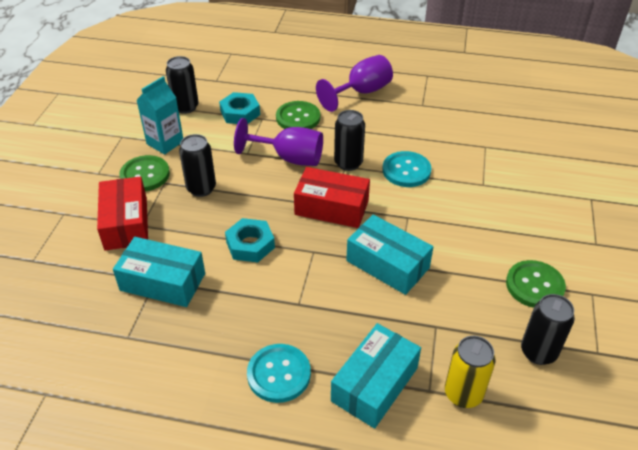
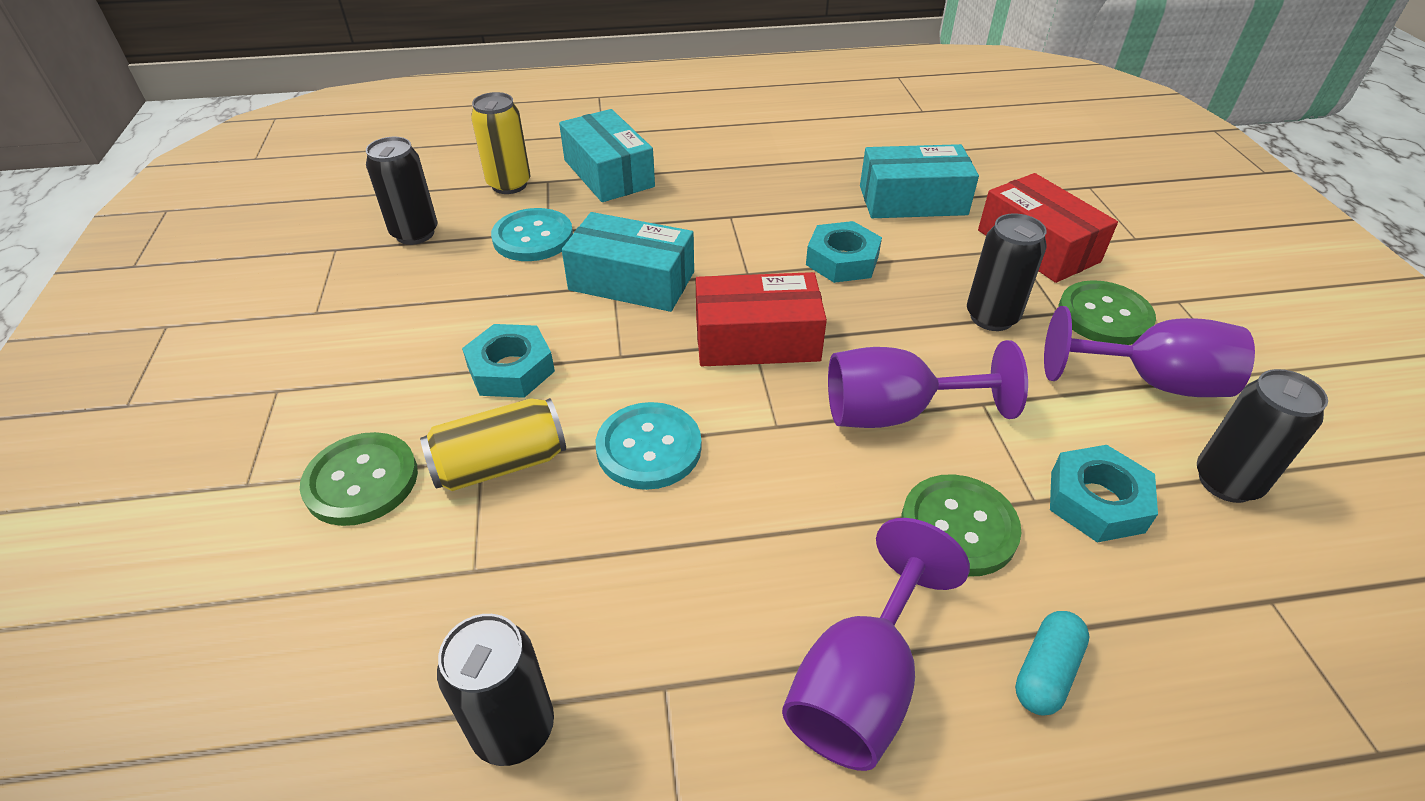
camera: 160 degrees right, 0 degrees up
turquoise carton [136,76,183,155] -> purple goblet [1044,306,1255,397]
turquoise button [247,344,311,403] -> turquoise button moved to [491,208,573,261]
turquoise box [331,323,421,429] -> turquoise box turned 45 degrees counterclockwise [559,109,655,202]
black can [334,110,365,171] -> black can moved to [437,614,554,766]
green button [506,260,566,308] -> green button moved to [300,432,418,526]
none -> yellow can [420,398,566,491]
none -> turquoise nut [462,324,555,398]
none -> turquoise capsule [1015,611,1090,716]

